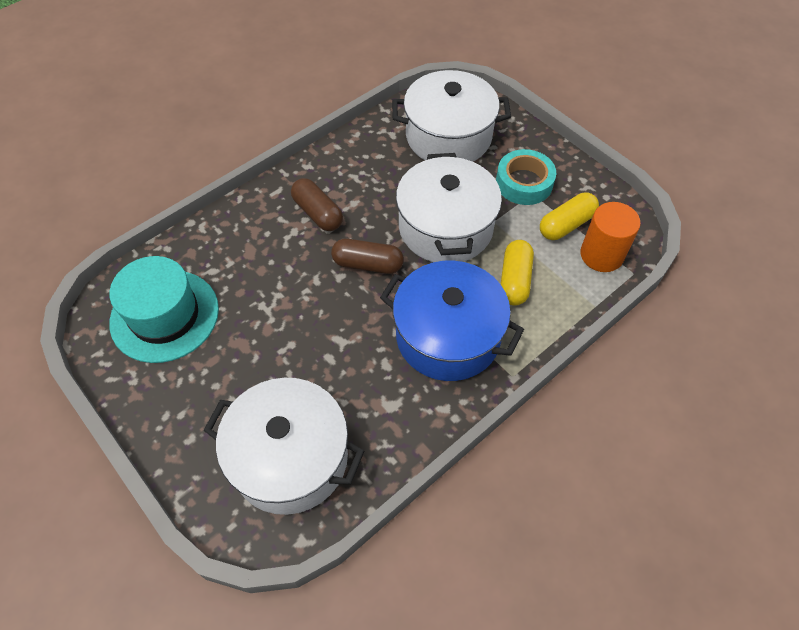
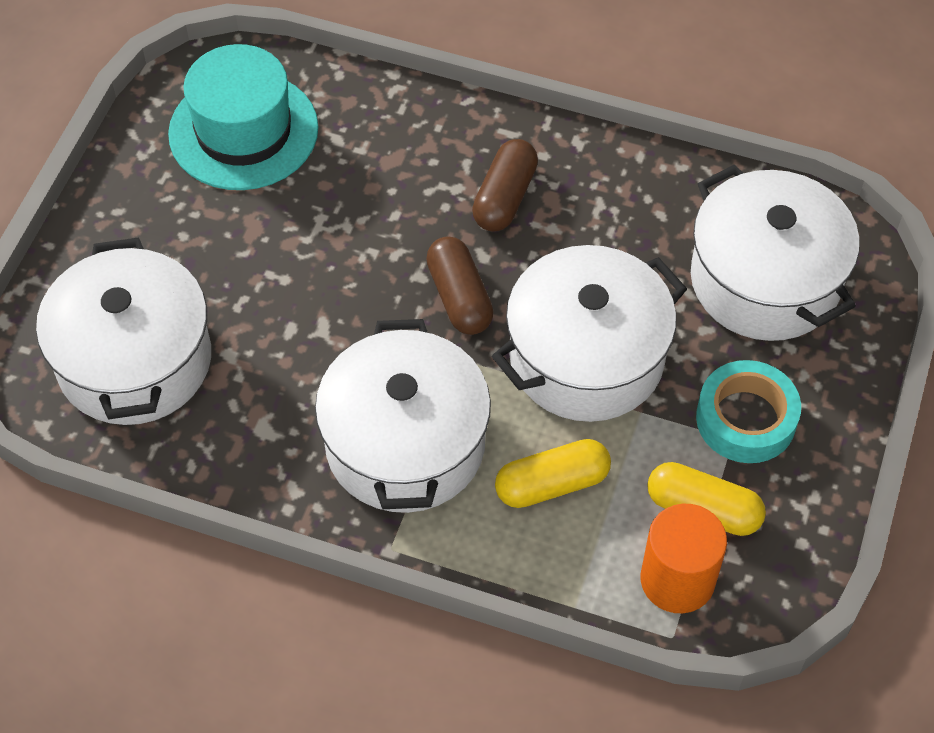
camera: 60 degrees right, 0 degrees up
blue pot [380,261,524,381] -> white pot [315,319,491,513]

